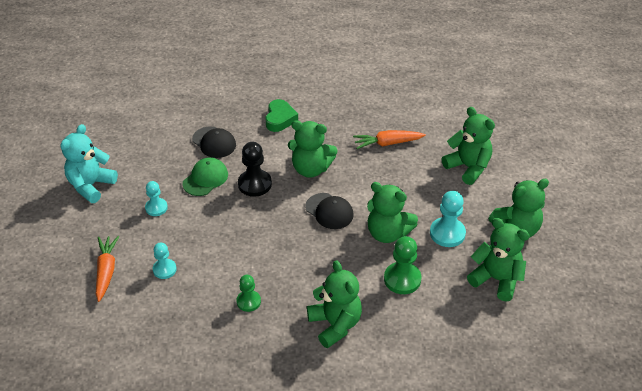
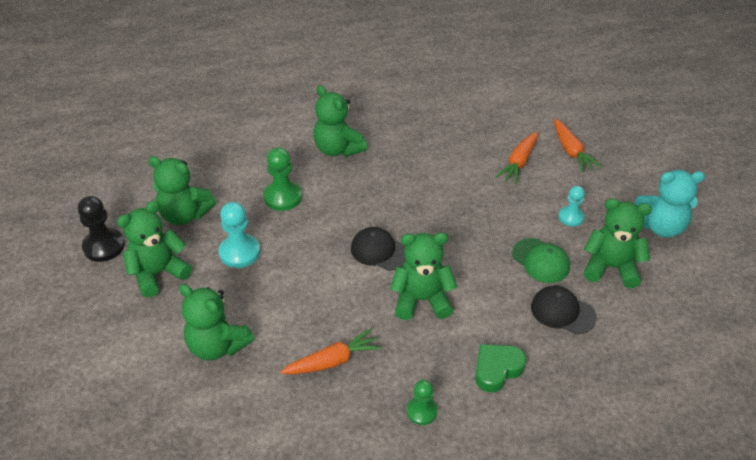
camera: 165 degrees right, 0 degrees up
turquoise teddy bear [60,124,118,203] -> turquoise teddy bear turned 75 degrees clockwise [634,170,705,238]
turquoise pawn [153,243,177,279] -> orange carrot [496,132,538,184]
green cap [182,157,228,196] -> green cap turned 60 degrees counterclockwise [512,238,570,283]
green pawn [237,275,261,312] -> green pawn moved to [407,380,438,425]
black pawn [238,142,272,197] -> black pawn moved to [78,196,125,262]
green heart [265,99,298,132] -> green heart turned 60 degrees clockwise [475,344,526,393]
green teddy bear [367,182,418,243] -> green teddy bear moved to [584,198,652,288]

